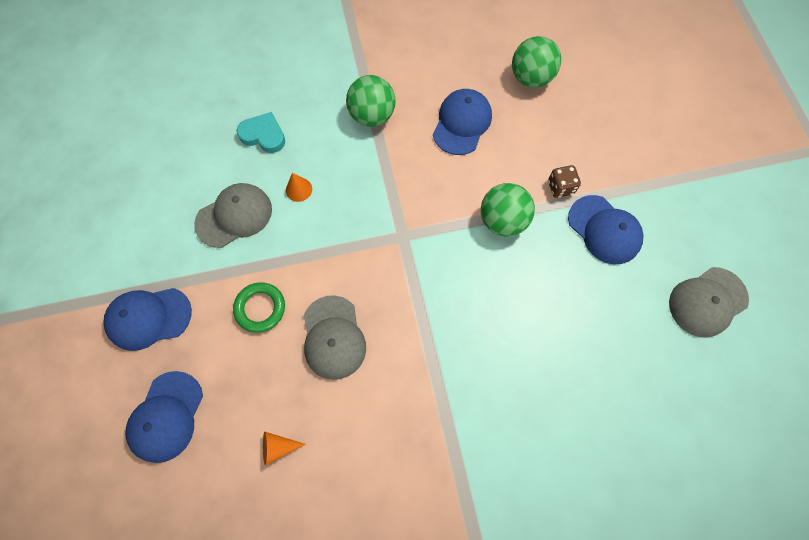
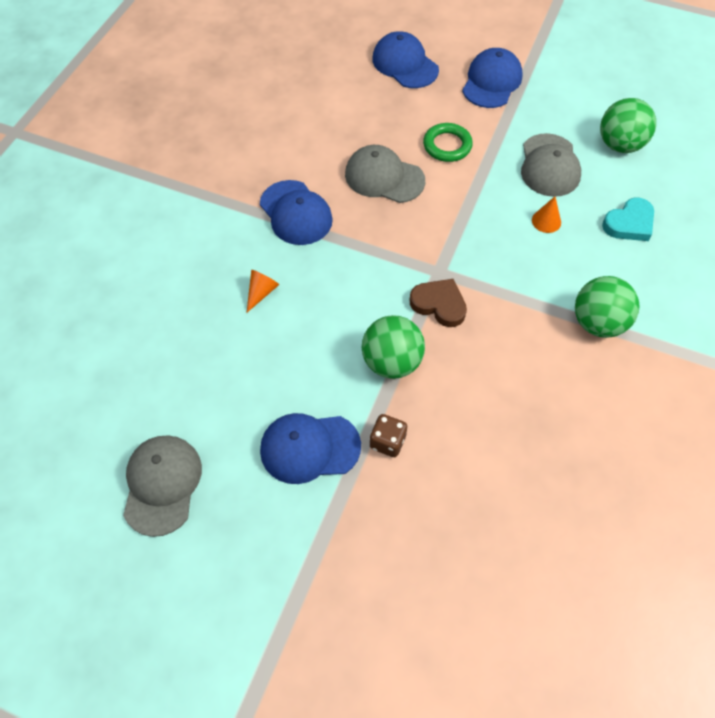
camera: 125 degrees right, 10 degrees down
orange cone [263,432,306,465] -> orange cone moved to [247,270,279,312]
blue cap [433,89,492,155] -> blue cap moved to [260,180,333,245]
green ball [512,36,561,88] -> green ball moved to [600,98,656,153]
none -> brown heart [410,279,467,327]

